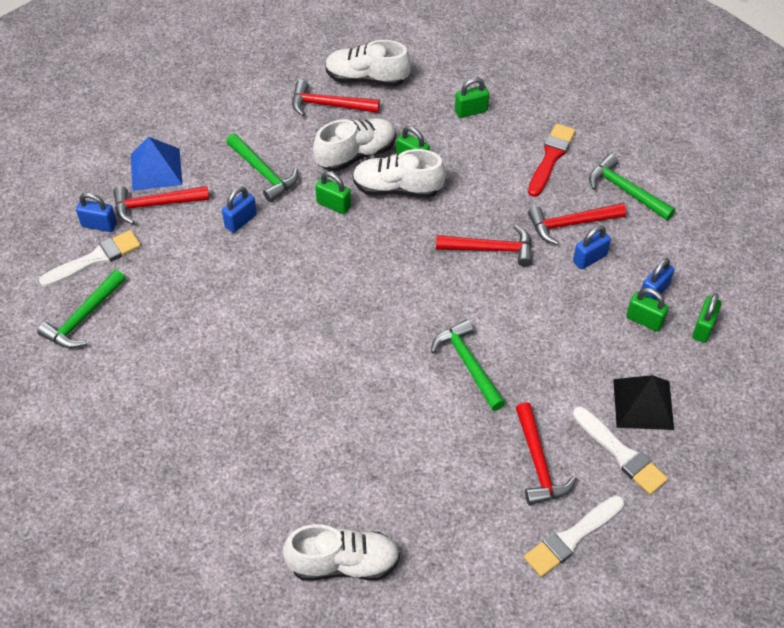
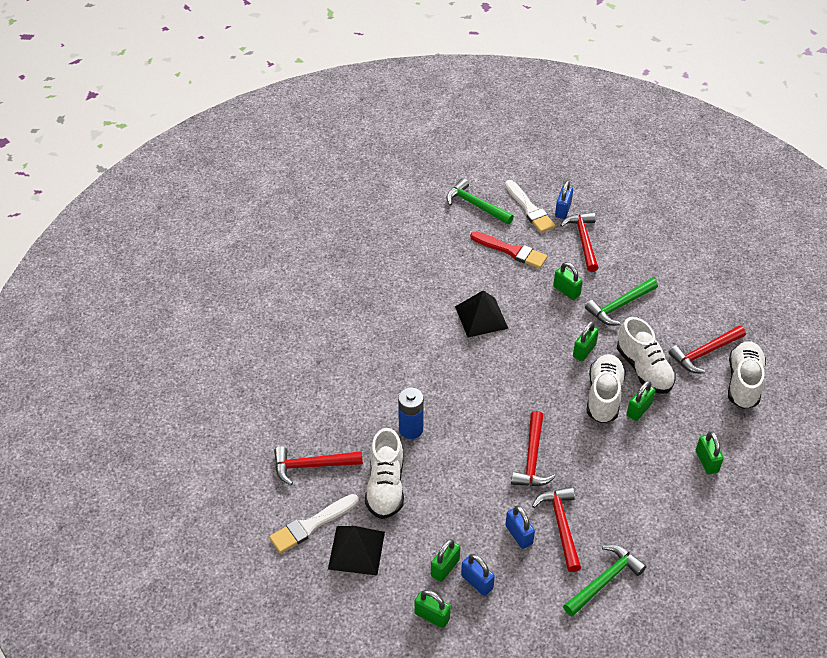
camera: 95 degrees right, 5 degrees down
blue pyramid [131,137,183,191] -> none
blue padlock [222,186,257,233] -> green padlock [553,262,583,300]
white shoe [283,524,400,581] -> white shoe moved to [365,428,404,519]
red hammer [292,80,380,116] -> red hammer turned 135 degrees counterclockwise [669,325,746,374]
green hammer [431,319,506,411] -> blue battery [398,388,424,439]
white brush [524,495,625,577] -> none
red brush [528,124,576,197] -> red brush moved to [470,231,547,269]
none -> black pyramid [455,290,508,337]

